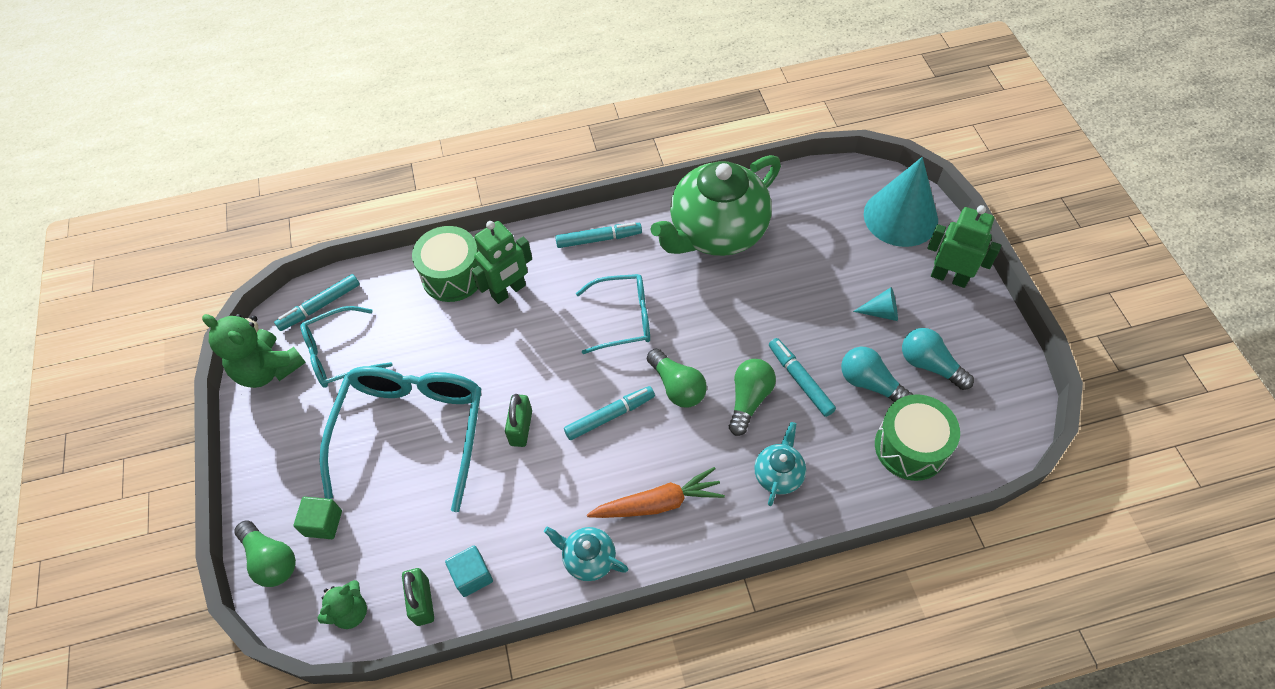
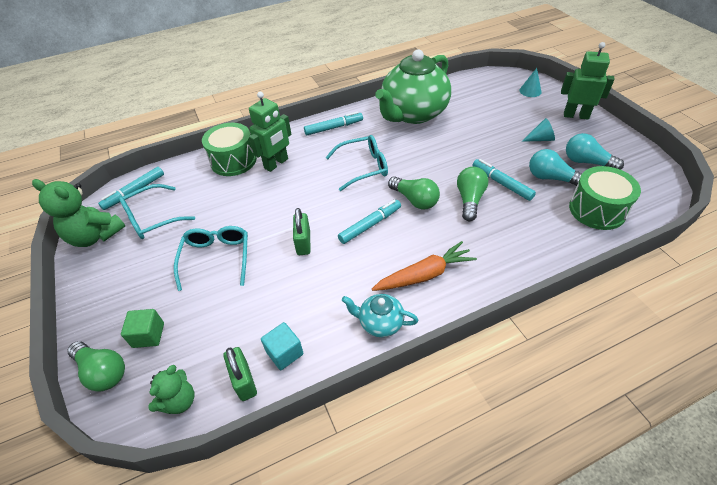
camera: 10 degrees left, 10 degrees down
turquoise glasses [319,366,482,512] -> turquoise glasses [174,226,248,291], size x0.59
turquoise teapot [754,422,806,506] -> none
turquoise cone [864,157,938,247] -> turquoise cone [519,68,542,97], size x0.44

